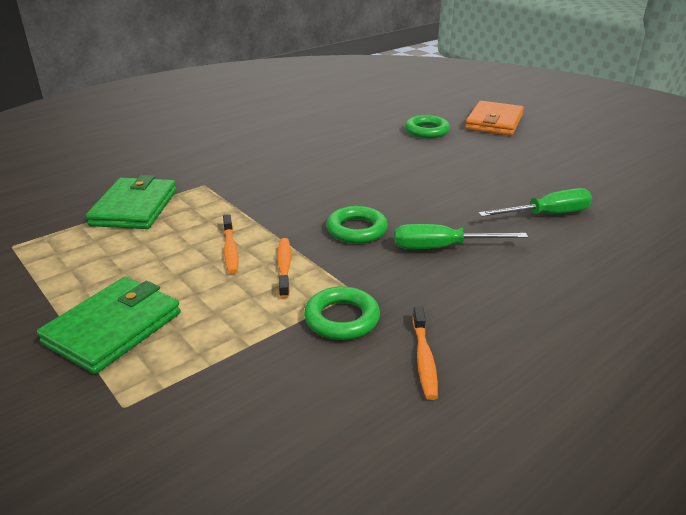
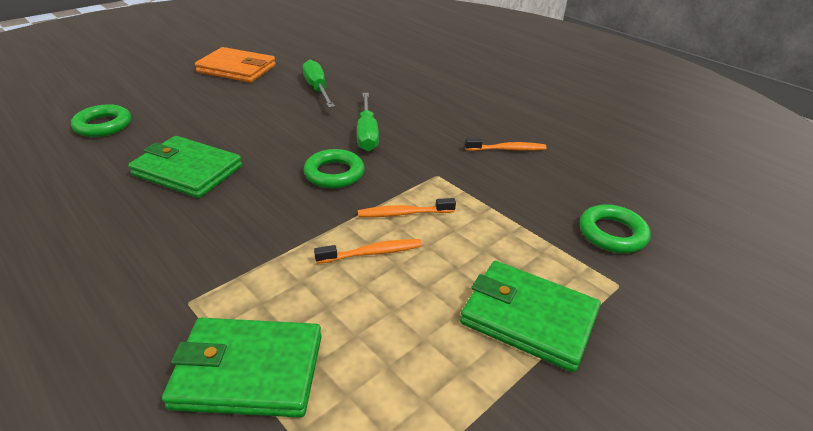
camera: 95 degrees left, 5 degrees up
green ring [304,286,380,340] -> green ring moved to [580,204,651,253]
orange wallet [465,101,524,136] -> orange wallet moved to [195,47,276,83]
none -> green wallet [128,136,242,198]

